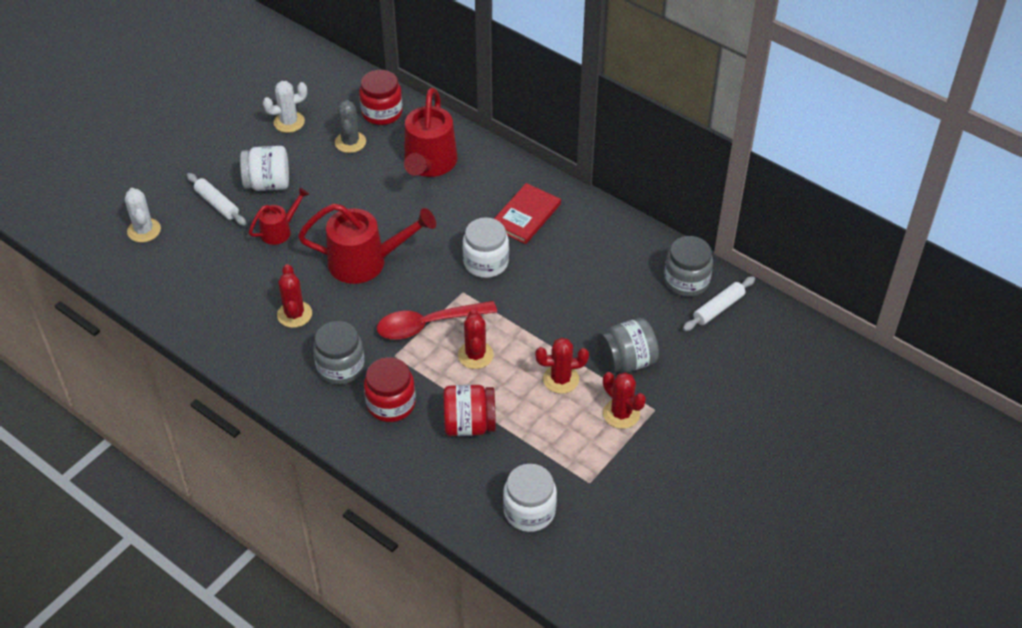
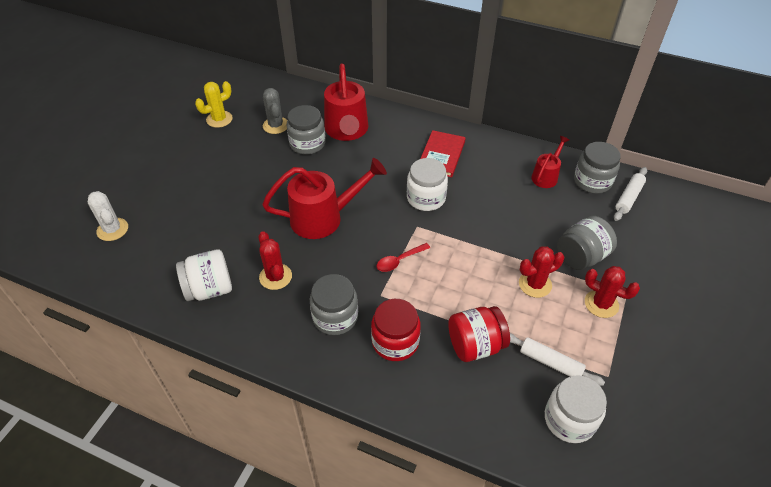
camera: 15 degrees left, 0 degrees up
white rolling pin [187,173,246,225] -> white rolling pin moved to [510,333,605,386]
white jar [240,146,289,191] -> white jar moved to [176,249,232,301]
red watering can [249,188,309,245] -> red watering can moved to [531,136,569,188]
white cactus [263,81,307,133] -> yellow cactus [195,81,233,128]
red jar [359,70,403,125] -> none
red spoon [377,301,497,340] -> red spoon [377,243,430,272], size x0.55
red cactus [458,310,494,369] -> none
none -> grey jar [286,105,326,155]

